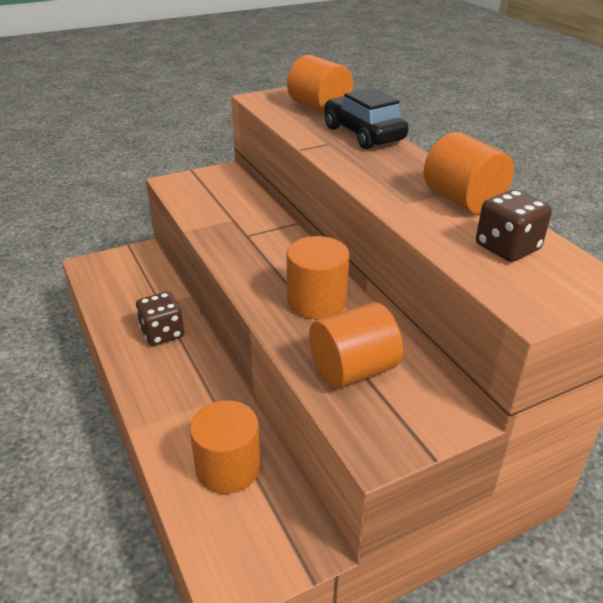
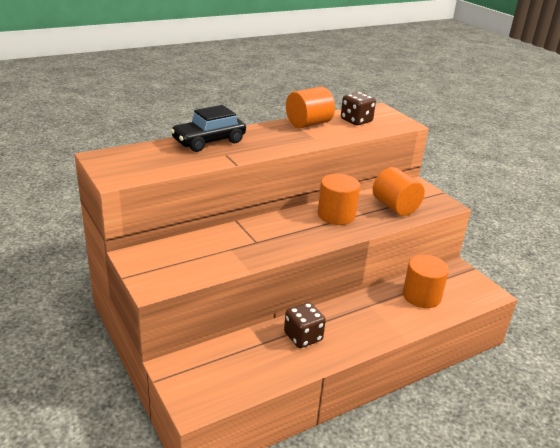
camera: 95 degrees left, 5 degrees down
orange cylinder [287,55,353,114] -> none

